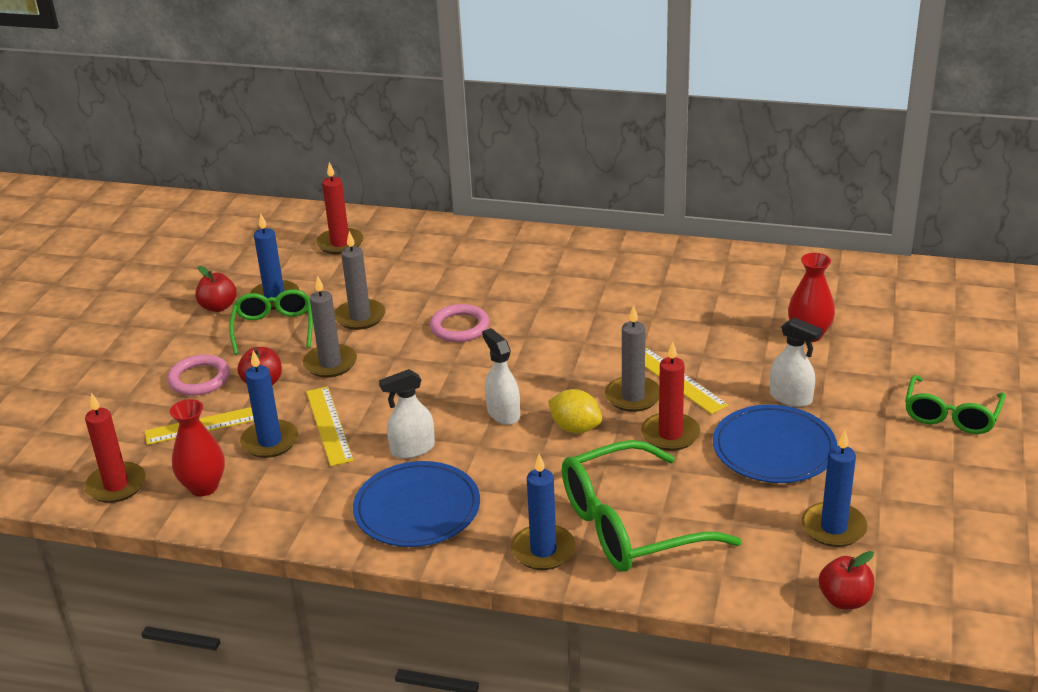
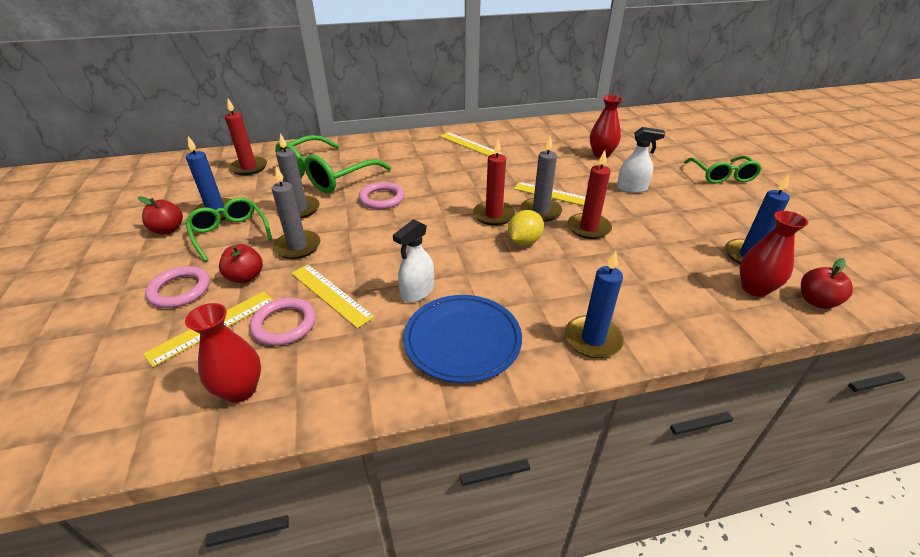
camera: 30 degrees left, 5 degrees up
red candle [85,393,146,503] -> red candle moved to [473,139,515,226]
blue candle [240,350,298,458] -> pink ring [250,298,316,346]
white spray bottle [482,328,520,425] -> none
yellow lemon [548,389,602,433] -> yellow lemon turned 60 degrees counterclockwise [508,210,544,245]
green glasses [562,440,742,572] -> green glasses moved to [275,135,391,193]
blue plate [713,405,837,483] -> none
none -> yellow ruler [439,132,503,156]
none -> red vase [740,211,808,297]

